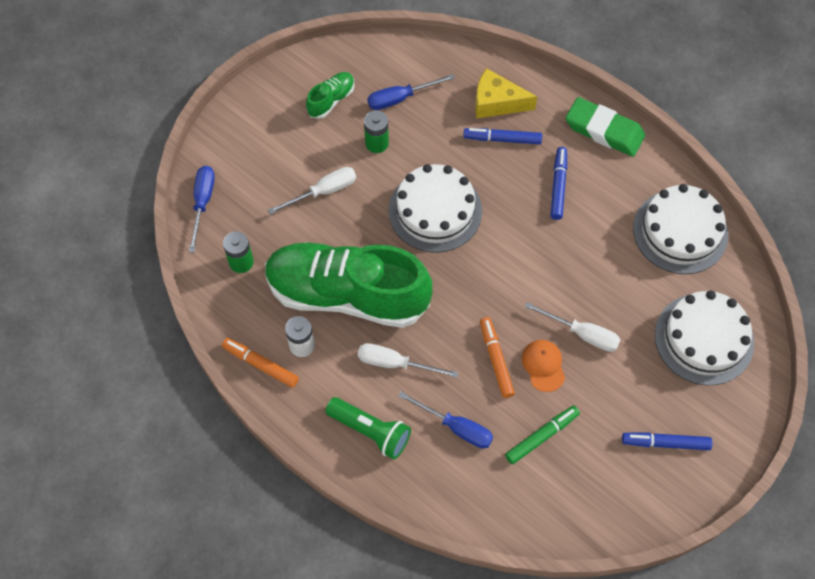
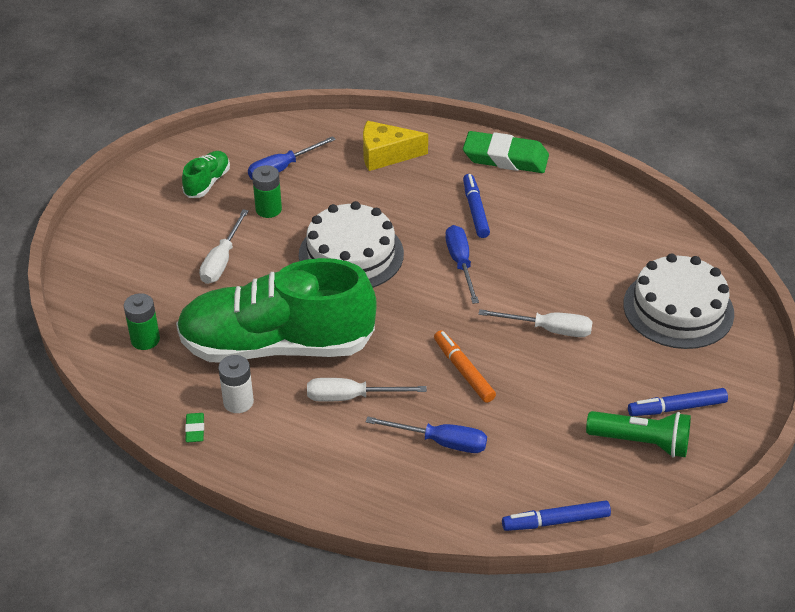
camera: 15 degrees left, 20 degrees down
blue screwdriver [189,166,215,252] -> blue screwdriver moved to [445,225,479,304]
orange marker [222,338,299,388] -> green eraser [185,413,204,442]
white screwdriver [268,167,356,214] -> white screwdriver turned 150 degrees clockwise [199,209,249,284]
green flashlight [325,397,411,459] -> green flashlight moved to [586,411,691,458]
blue marker [463,128,542,144] -> blue marker moved to [502,500,611,531]
green marker [505,405,580,464] -> none
orange cap [522,340,565,392] -> none
white cake [633,184,728,274] -> none

